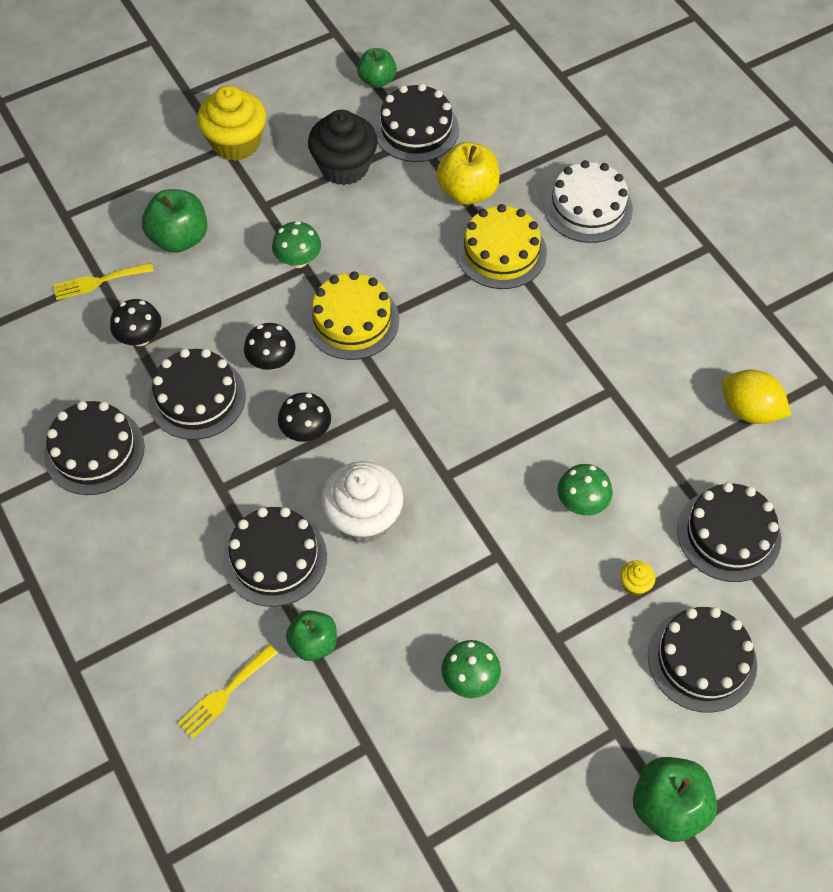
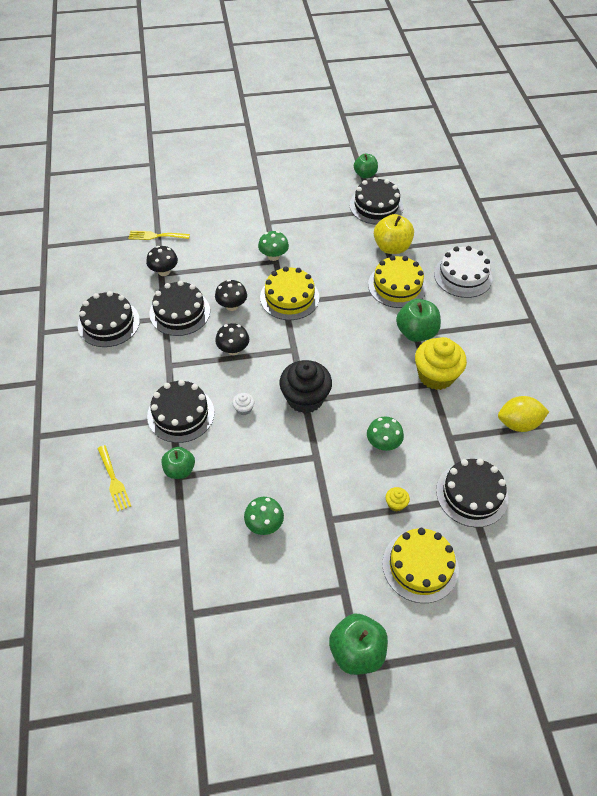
camera: 20 degrees right, 5 degrees down
green apple [142,189,207,253] -> green apple moved to [396,299,441,342]
yellow fork [178,644,278,739] -> yellow fork turned 90 degrees counterclockwise [97,445,131,512]
yellow cupcake [197,85,266,161] -> yellow cupcake moved to [415,337,467,390]
black cupcake [308,110,378,185] -> black cupcake moved to [279,360,332,414]
white cupcake [321,461,403,544] -> white cupcake [232,393,254,415], size x0.42
black cake [648,607,757,713] -> yellow cake [382,528,459,603]
yellow lemon [721,370,792,424] -> yellow lemon turned 60 degrees counterclockwise [498,396,549,432]

